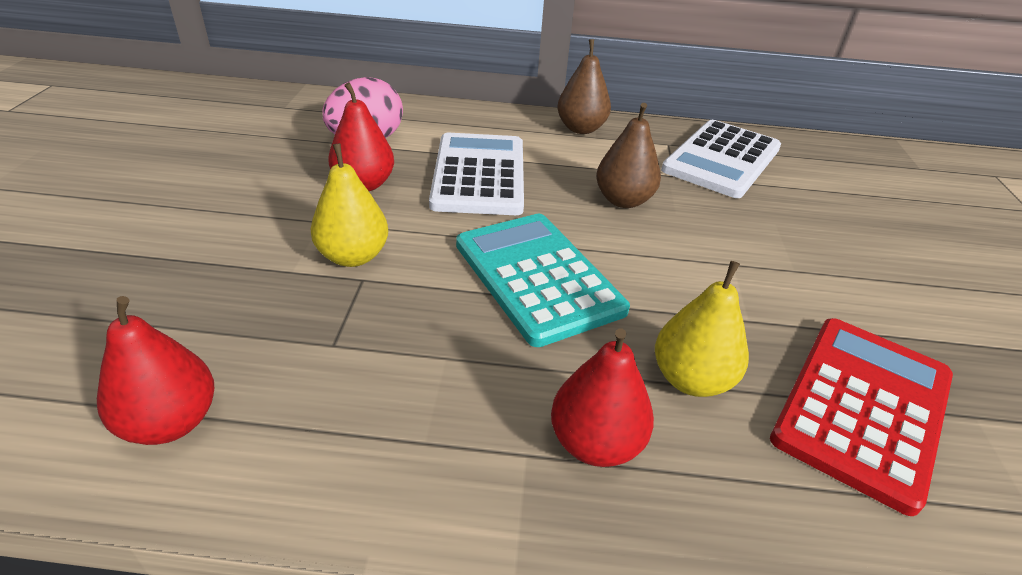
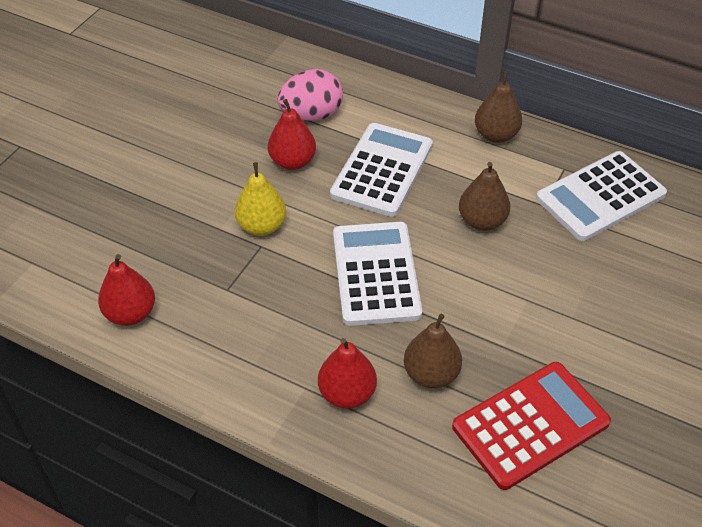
camera: 25 degrees right, 10 degrees up
turquoise calculator [456,214,630,347] -> white calculator [333,222,422,326]
yellow pear [655,261,749,397] -> brown pear [404,314,462,388]

